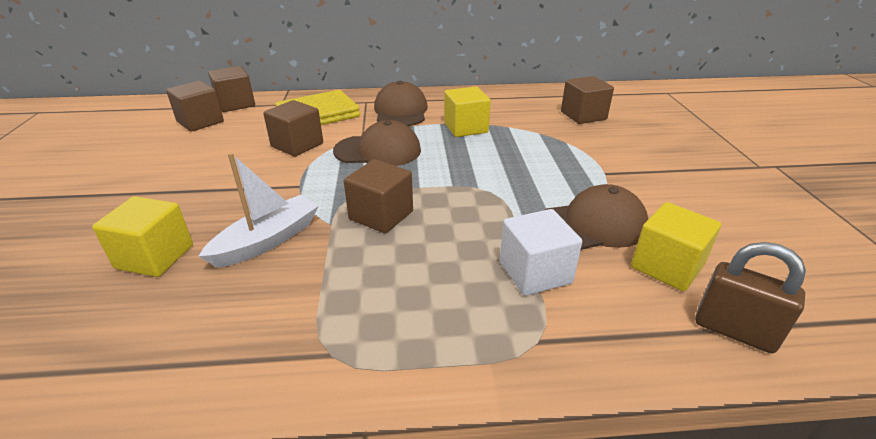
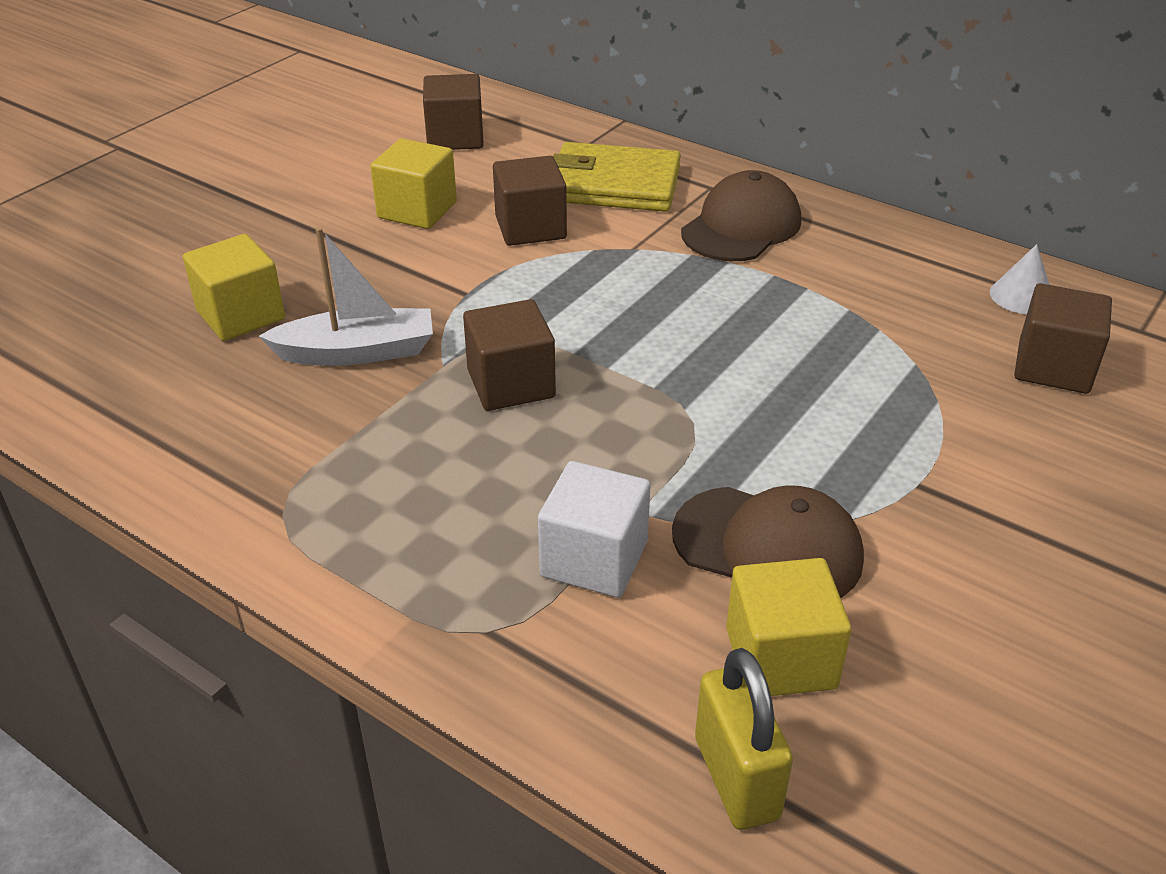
camera: 40 degrees right, 5 degrees up
brown cube [208,66,255,112] -> none
brown cap [333,120,421,166] -> none
yellow cube [444,87,491,137] -> yellow cube moved to [370,138,457,229]
brown padlock [695,242,806,353] -> yellow padlock [695,648,793,830]
none -> white cone [990,244,1050,314]

